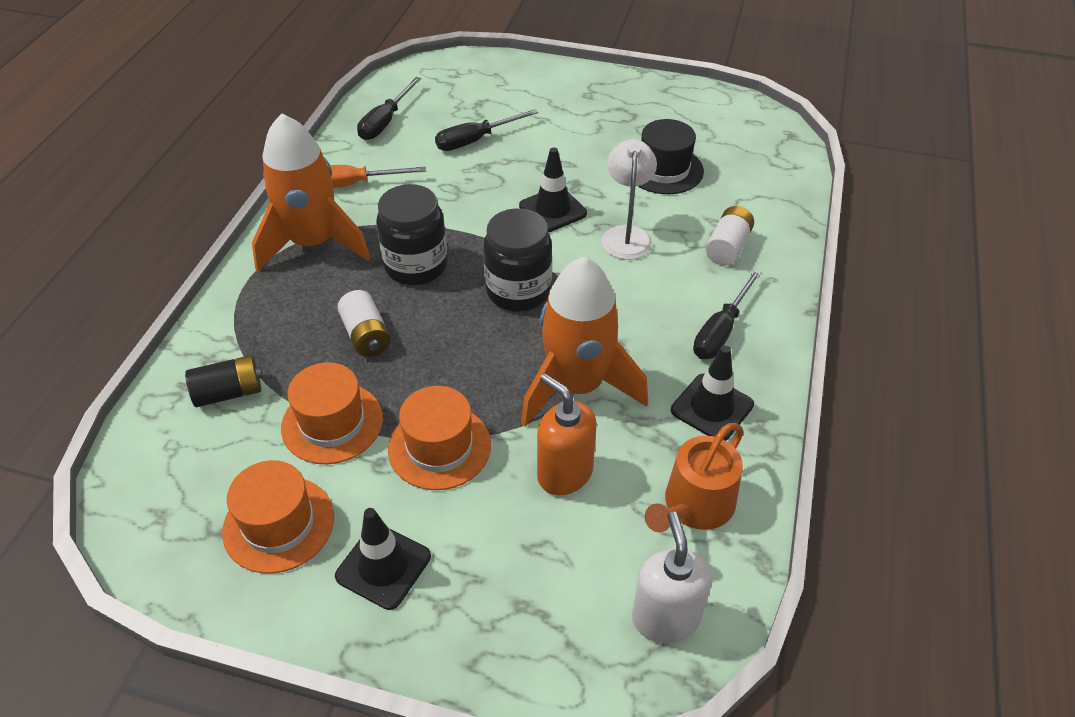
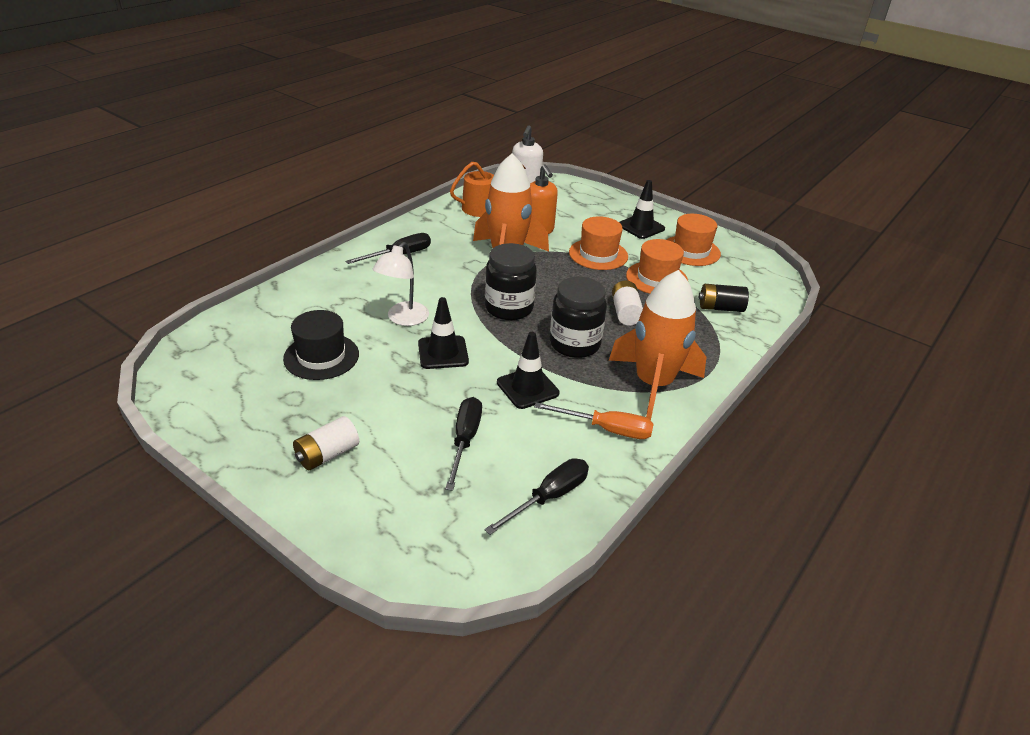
camera: 160 degrees left, 10 degrees down
black screwdriver [435,109,539,151] -> black screwdriver turned 75 degrees counterclockwise [445,397,482,490]
black traffic cone [671,345,754,441] -> black traffic cone moved to [497,332,559,409]
white battery [706,206,754,266] -> white battery moved to [293,416,359,470]

